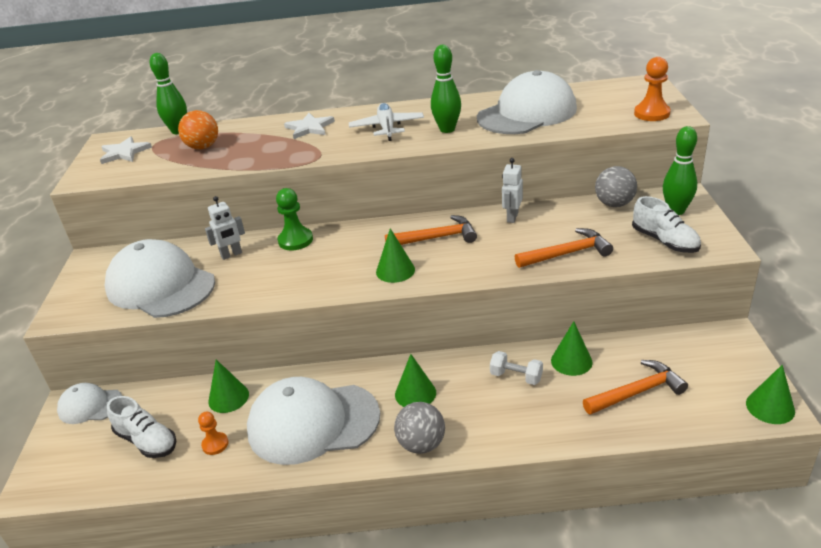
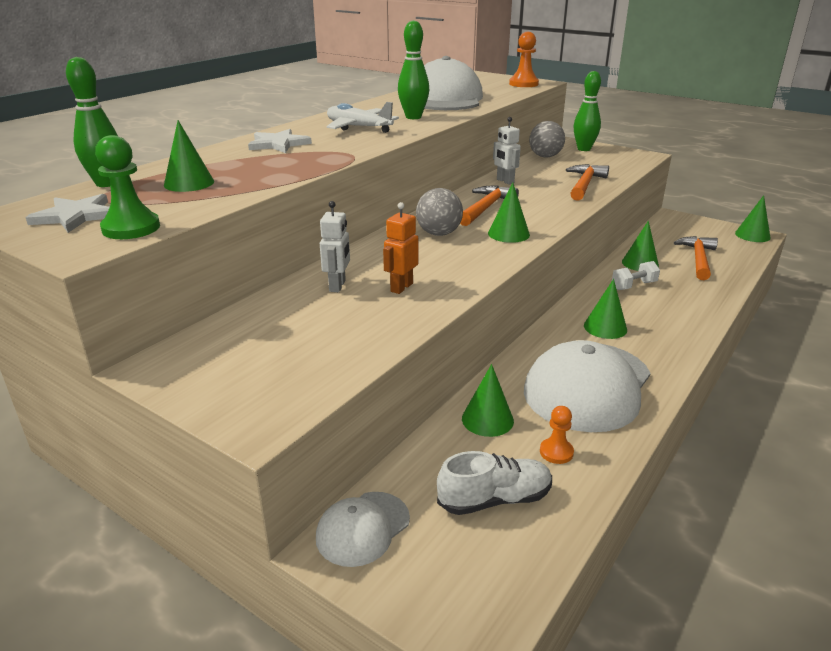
camera: 55 degrees left, 5 degrees down
white cap [105,239,215,318] -> none
orange ball [178,110,218,149] -> green cone [164,120,214,192]
green pawn [276,188,313,250] -> green pawn moved to [95,135,160,239]
grey ball [394,402,445,454] -> grey ball moved to [416,188,463,236]
white shoe [632,196,701,253] -> none
none -> orange robot [383,202,418,294]

